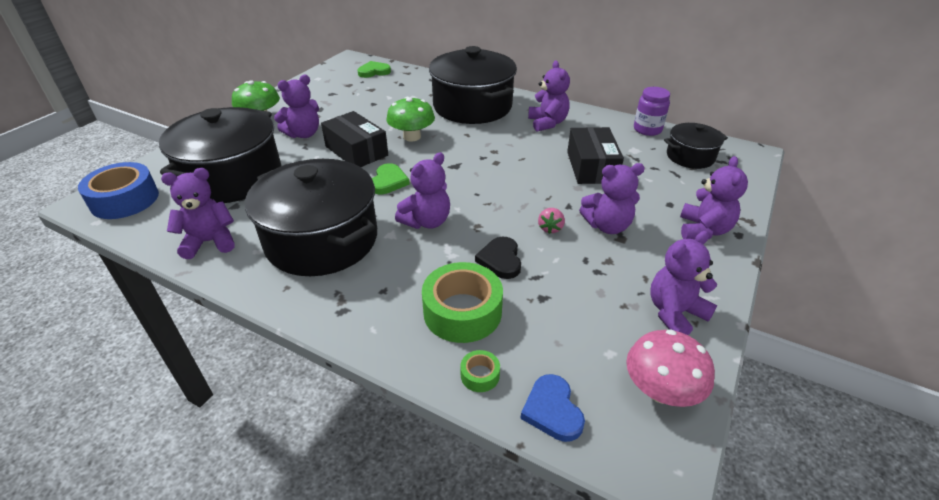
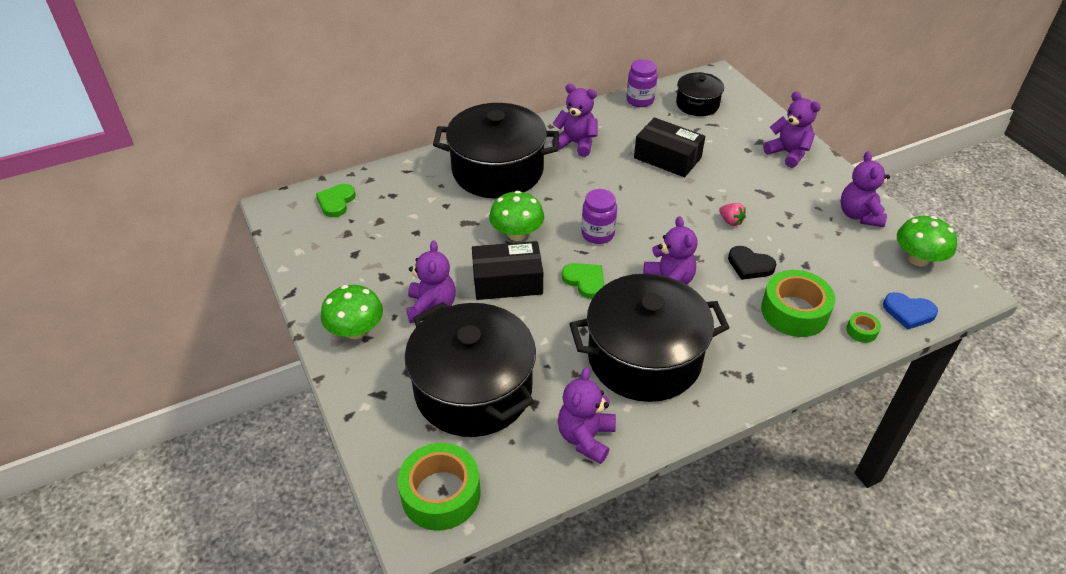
camera: 55 degrees left, 5 degrees up
blue tape [78,162,159,219] -> green tape [398,443,480,531]
purple teddy bear [579,163,645,234] -> none
pink mushroom [626,329,715,407] -> green mushroom [897,216,957,267]
none -> purple jar [581,189,617,244]

